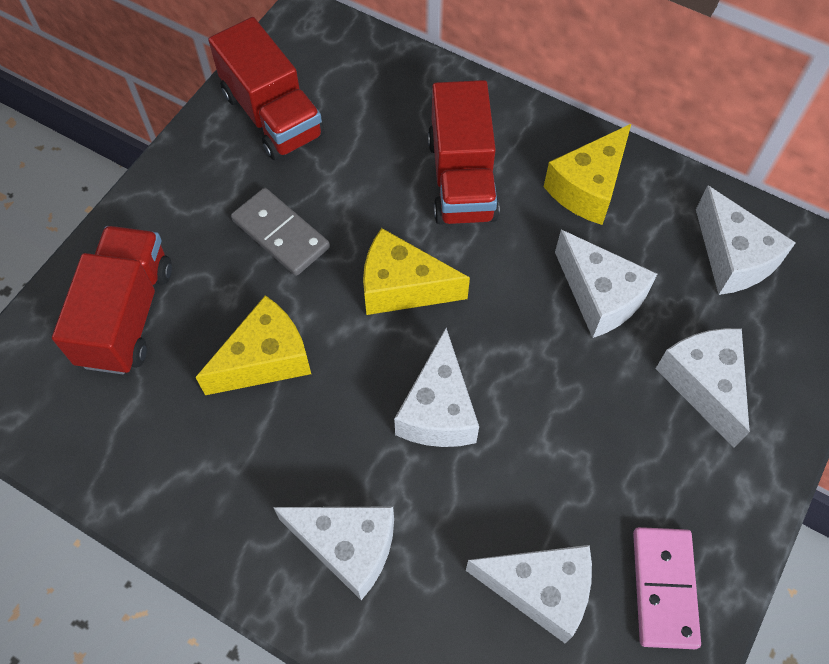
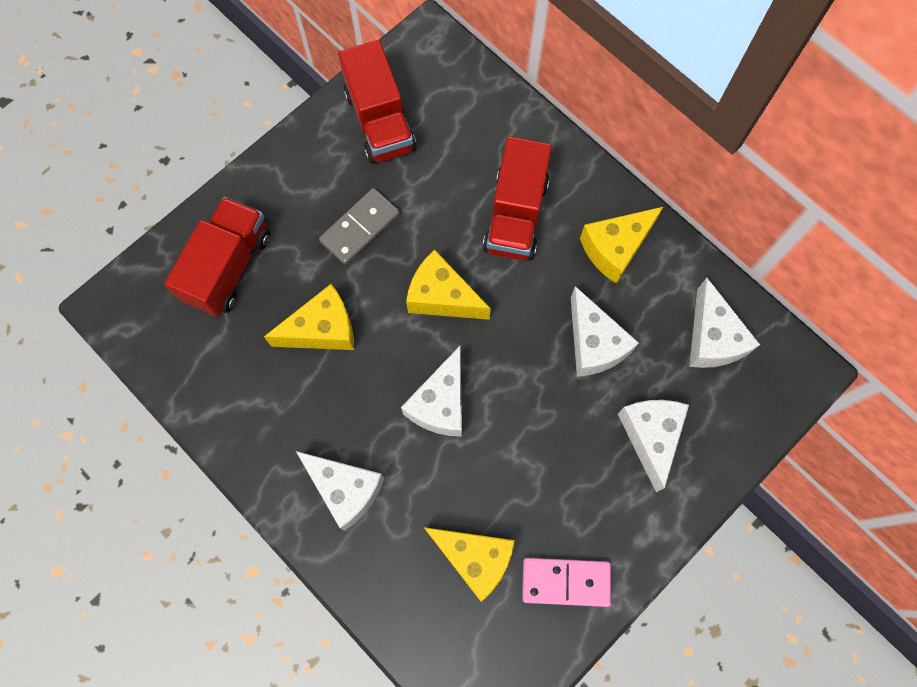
camera: 15 degrees right, 10 degrees up
grey domino [231,188,330,276] -> grey domino turned 75 degrees clockwise [319,188,400,265]
white cheese [466,545,592,643] -> yellow cheese [424,527,515,602]
pink domino [633,527,701,649] -> pink domino turned 75 degrees clockwise [522,558,611,607]

